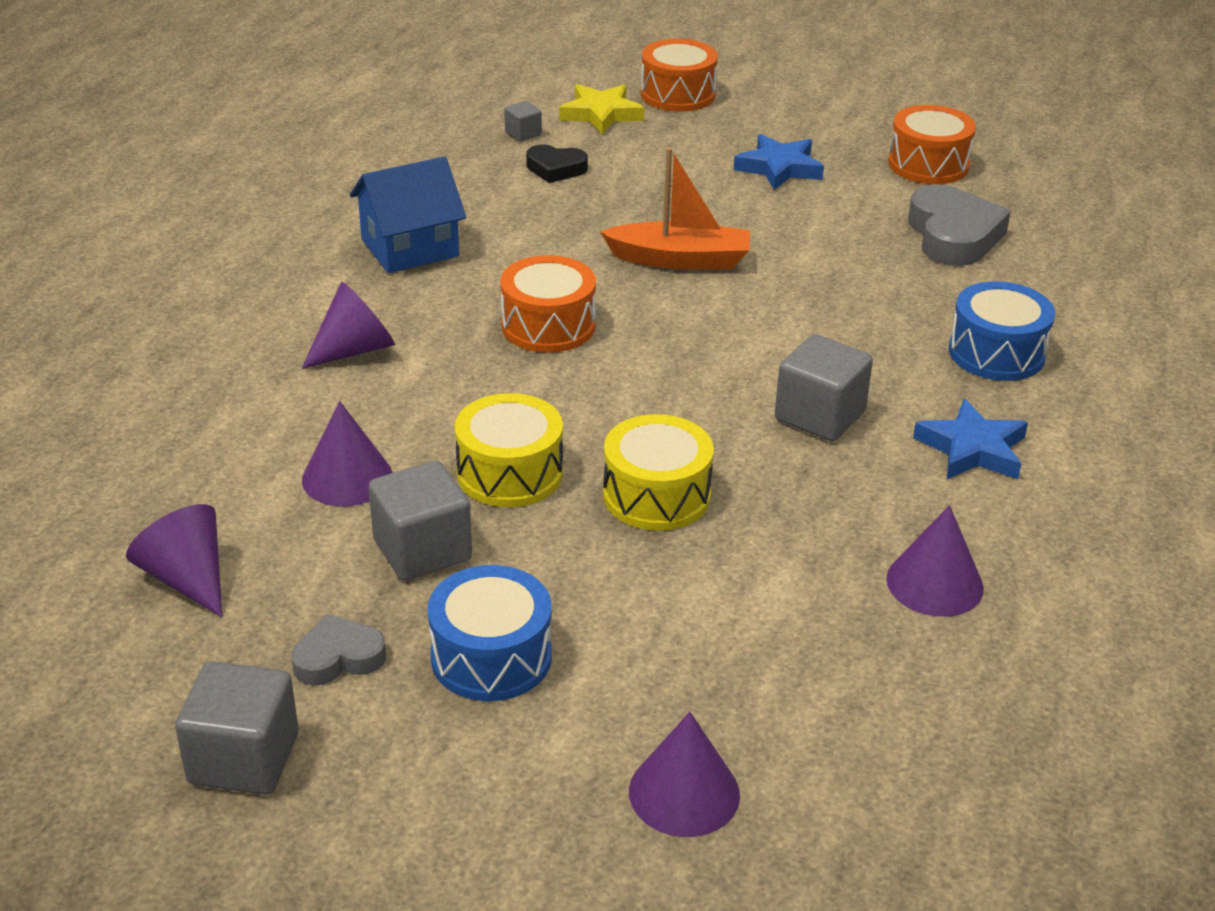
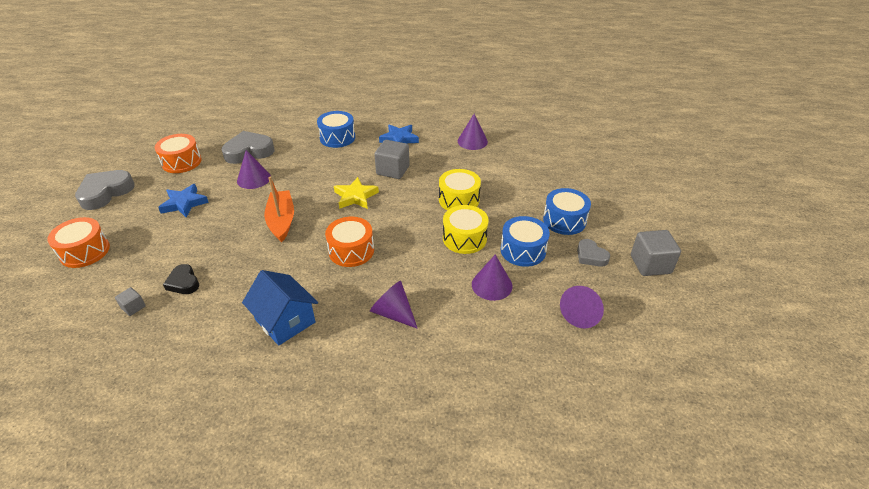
camera: 105 degrees left, 5 degrees up
grey cube [368,461,472,581] -> blue drum [501,216,550,267]
black heart [526,144,588,183] -> black heart turned 150 degrees clockwise [163,264,199,294]
yellow star [559,84,645,135] -> yellow star moved to [334,177,379,209]
purple cone [629,712,740,837] -> purple cone moved to [237,150,271,189]
none -> grey heart [75,170,135,210]

